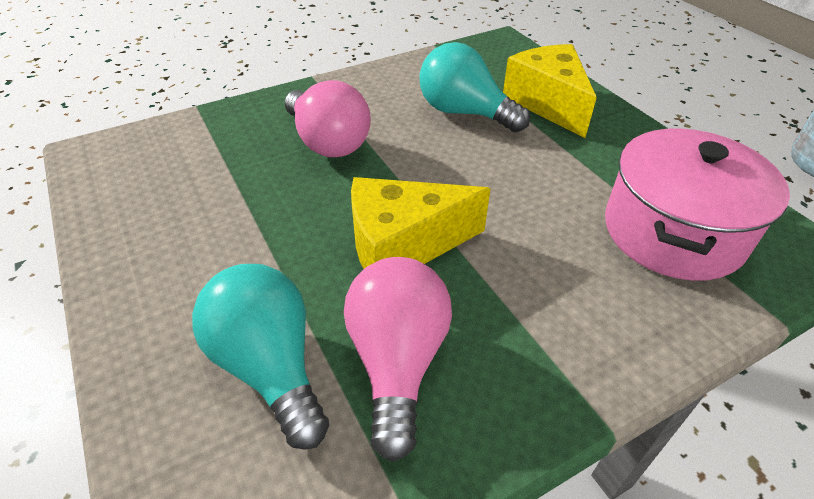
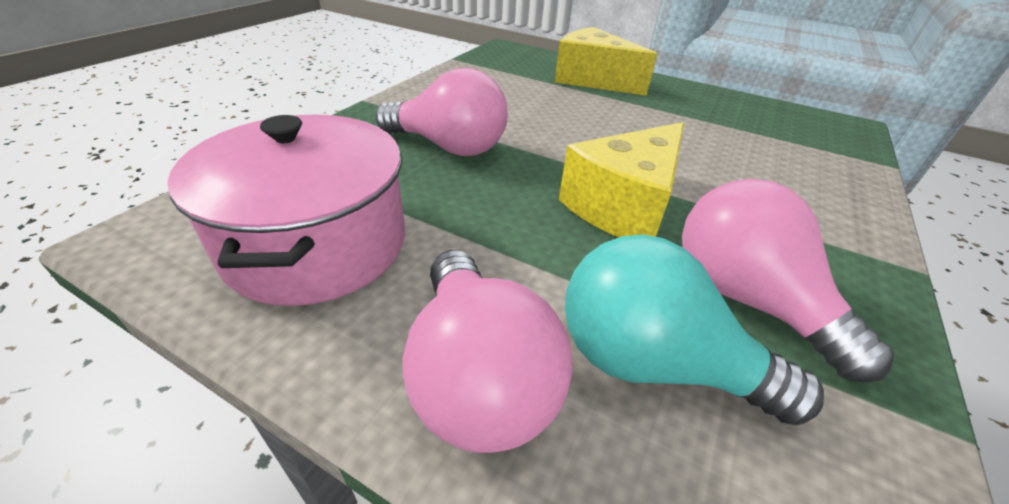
camera: 35 degrees left, 5 degrees down
turquoise light bulb [420,42,530,132] -> none
pink pot [605,128,790,281] -> pink pot moved to [167,114,405,306]
none -> pink light bulb [402,250,573,453]

